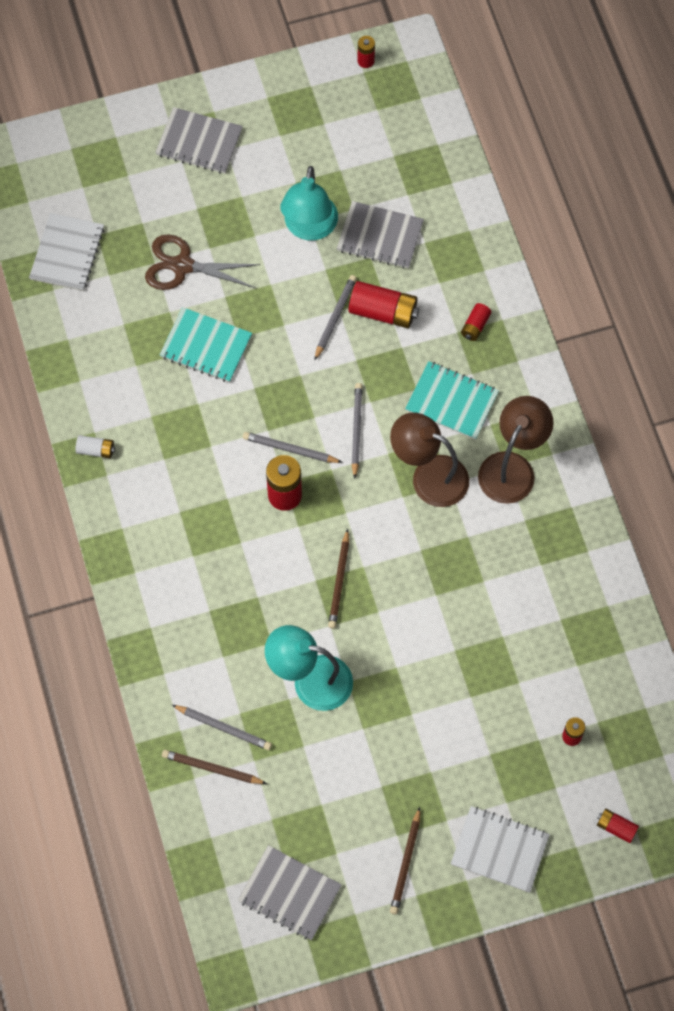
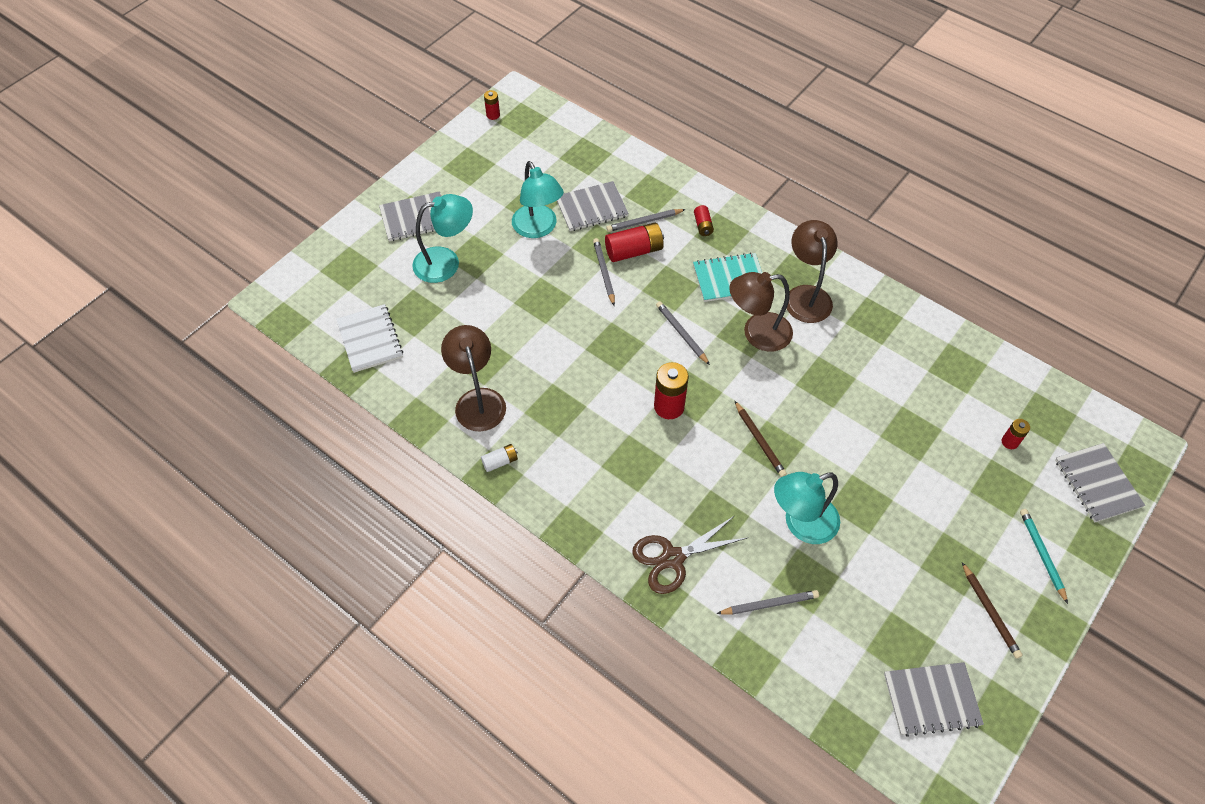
camera: 35 degrees left, 10 degrees down
brown scissors [145,234,260,290] -> brown scissors moved to [633,516,749,594]
turquoise notebook [159,307,252,383] -> none
brown pencil [162,750,267,784] -> none
grey pencil [243,432,343,463] -> grey pencil moved to [607,209,686,232]
white notebook [451,806,550,893] -> turquoise pencil [1020,509,1068,604]
red battery [597,809,639,843] -> grey notebook [1055,443,1145,523]
none -> turquoise lamp [412,194,473,283]
none -> brown lamp [441,325,506,431]

